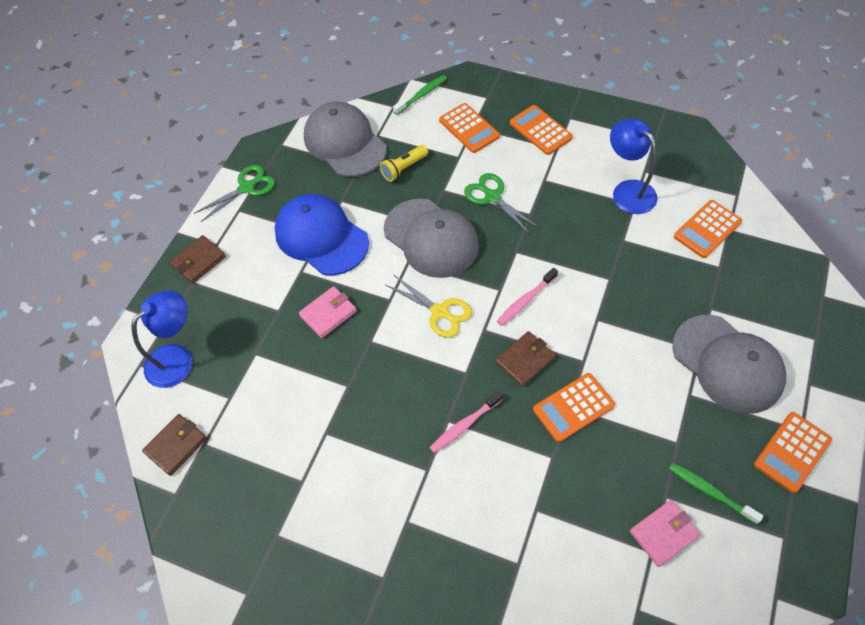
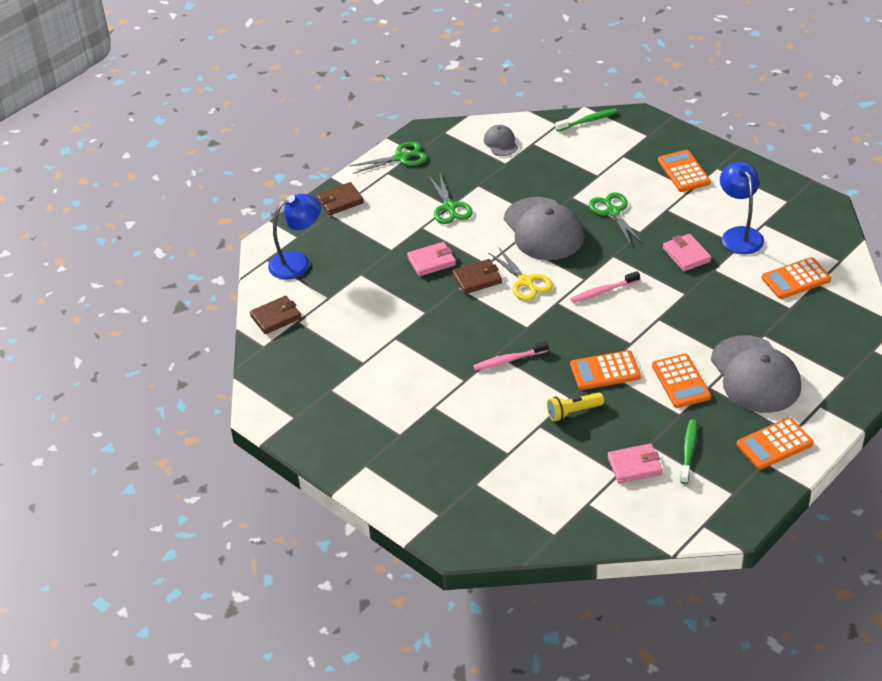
camera: 20 degrees right, 15 degrees down
blue cap [275,194,369,275] -> green scissors [428,172,473,224]
grey cap [304,101,386,177] -> grey cap [484,125,518,156], size x0.48
yellow flashlight [380,145,428,182] -> yellow flashlight moved to [547,392,604,422]
orange calculator [439,103,500,153] -> orange calculator moved to [652,354,711,408]
brown wallet [495,331,555,387] -> brown wallet moved to [452,259,502,294]
green toothbrush [669,463,763,525] -> green toothbrush turned 45 degrees clockwise [680,419,697,484]
none -> pink wallet [663,234,711,272]

